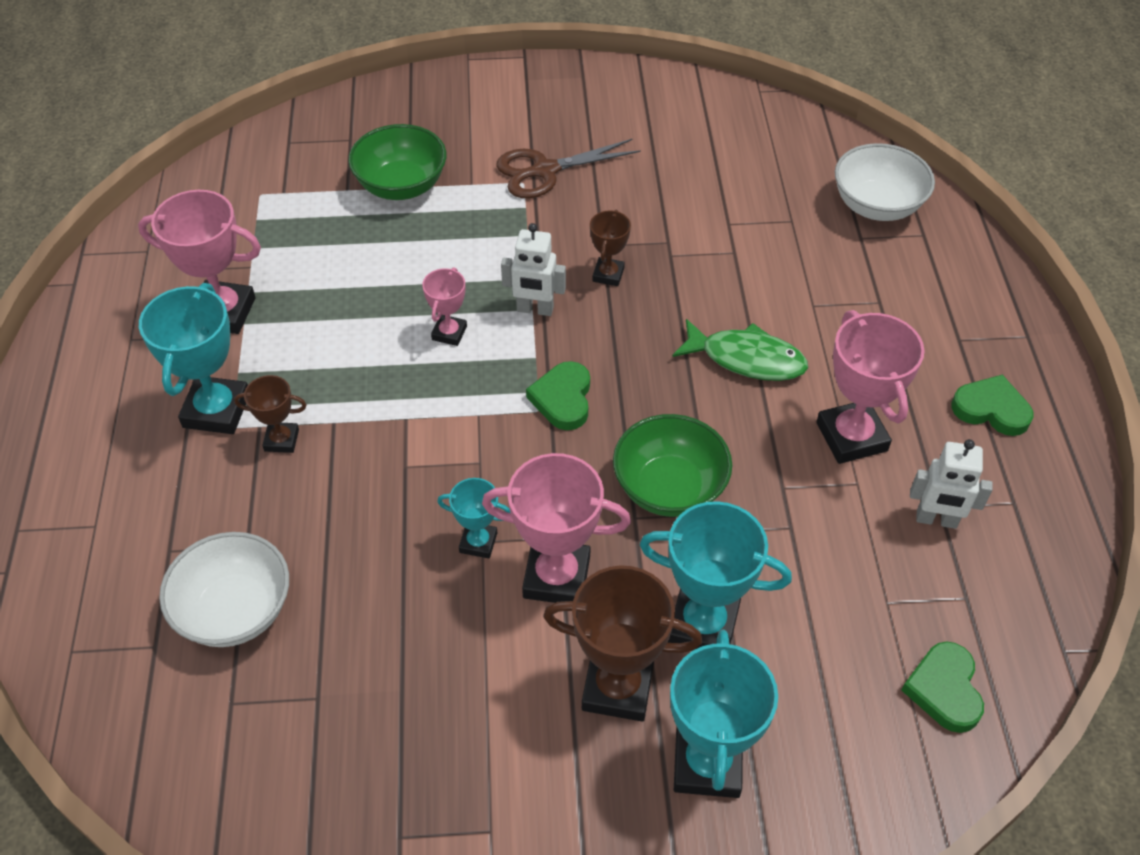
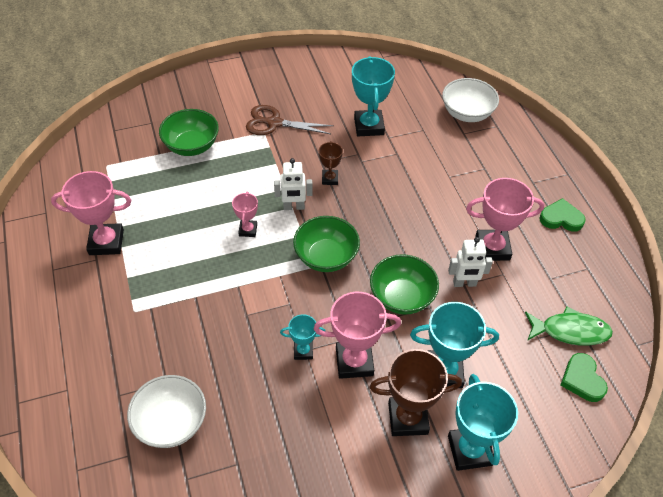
camera: 15 degrees left, 0 degrees up
turquoise trophy [139,283,248,434] -> turquoise trophy moved to [352,56,395,136]
brown trophy [234,375,306,453] -> none
brown scissors [496,139,641,198] -> brown scissors turned 45 degrees clockwise [246,105,334,135]
green heart [526,361,590,430] -> green bowl [293,216,360,272]
green fish [672,319,808,381] -> green fish moved to [525,306,613,346]
pink trophy [816,310,925,464] -> pink trophy turned 60 degrees counterclockwise [466,178,544,261]
white robot [910,439,993,529] -> white robot moved to [448,237,493,287]

